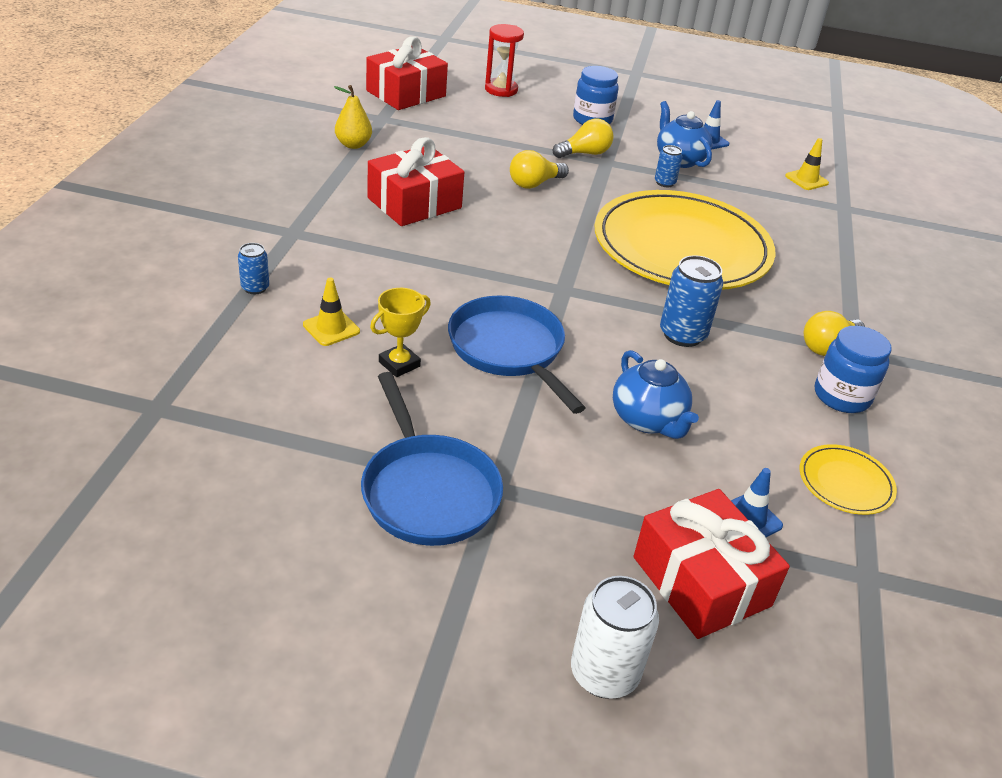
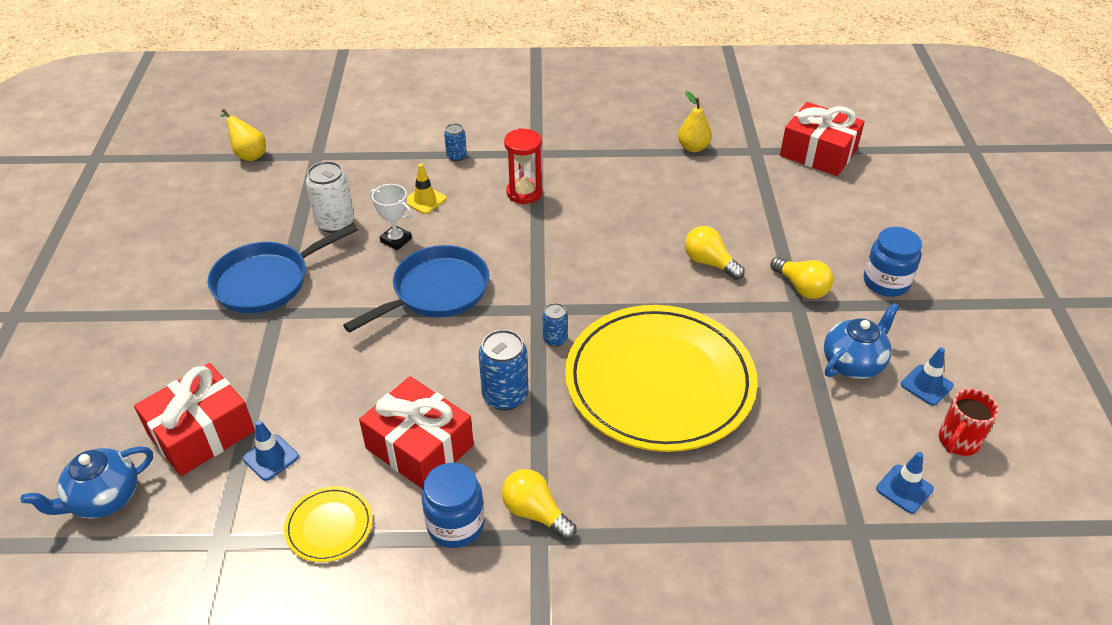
camera: 80 degrees right, 5 degrees up
red gift [368,137,464,226] -> red gift moved to [359,376,474,489]
yellow trophy [370,288,431,377] -> white trophy [370,184,412,250]
red hourglass [485,24,524,97] -> red hourglass moved to [504,128,542,204]
white can [571,576,659,699] -> white can moved to [306,161,354,233]
blue teapot [613,350,699,439] -> blue teapot moved to [20,446,153,519]
blue can [655,145,683,187] -> blue can moved to [543,303,568,347]
yellow traffic cone [785,138,829,190] -> blue traffic cone [876,452,934,514]
none -> yellow pear [220,109,266,161]
none -> red mug [939,388,999,456]

